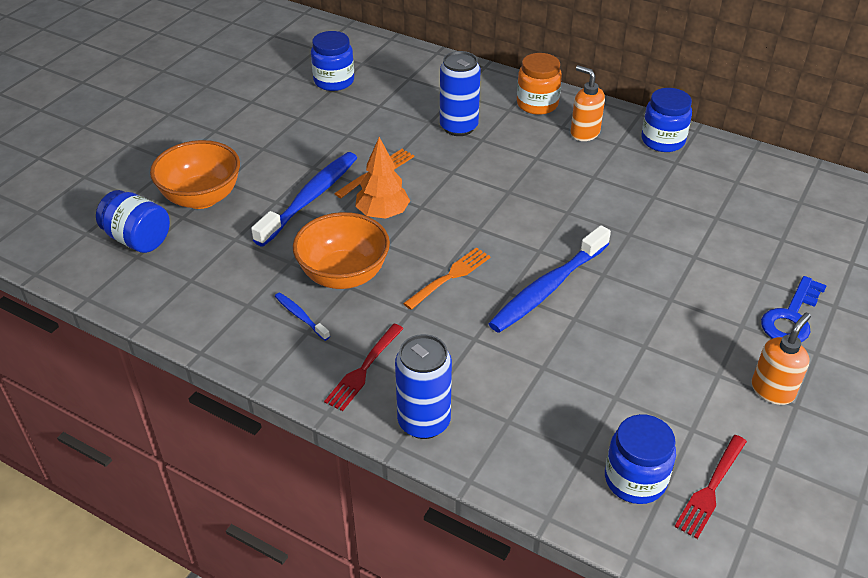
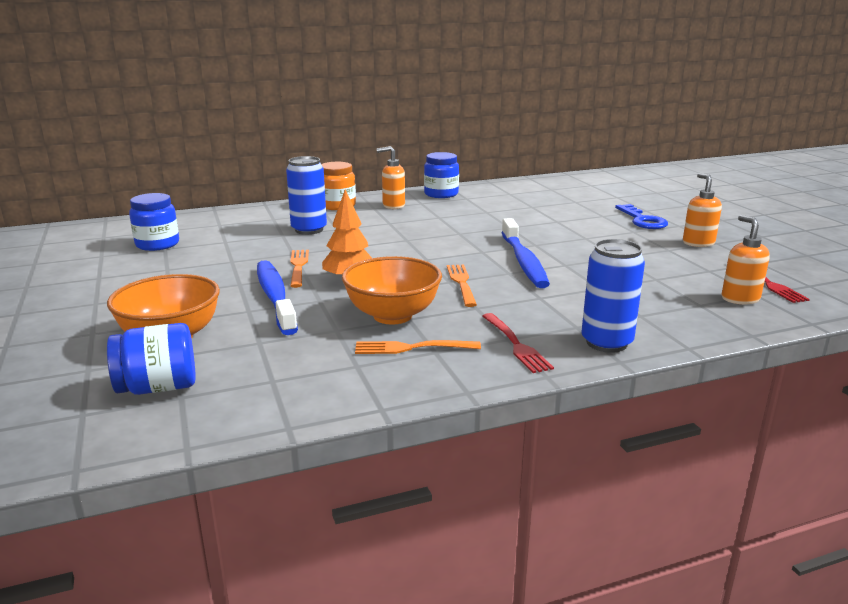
camera: 50 degrees left, 20 degrees down
blue toothbrush [275,292,330,341] -> orange fork [355,340,481,354]
blue jar [605,414,676,504] -> orange soap dispenser [721,215,770,305]

